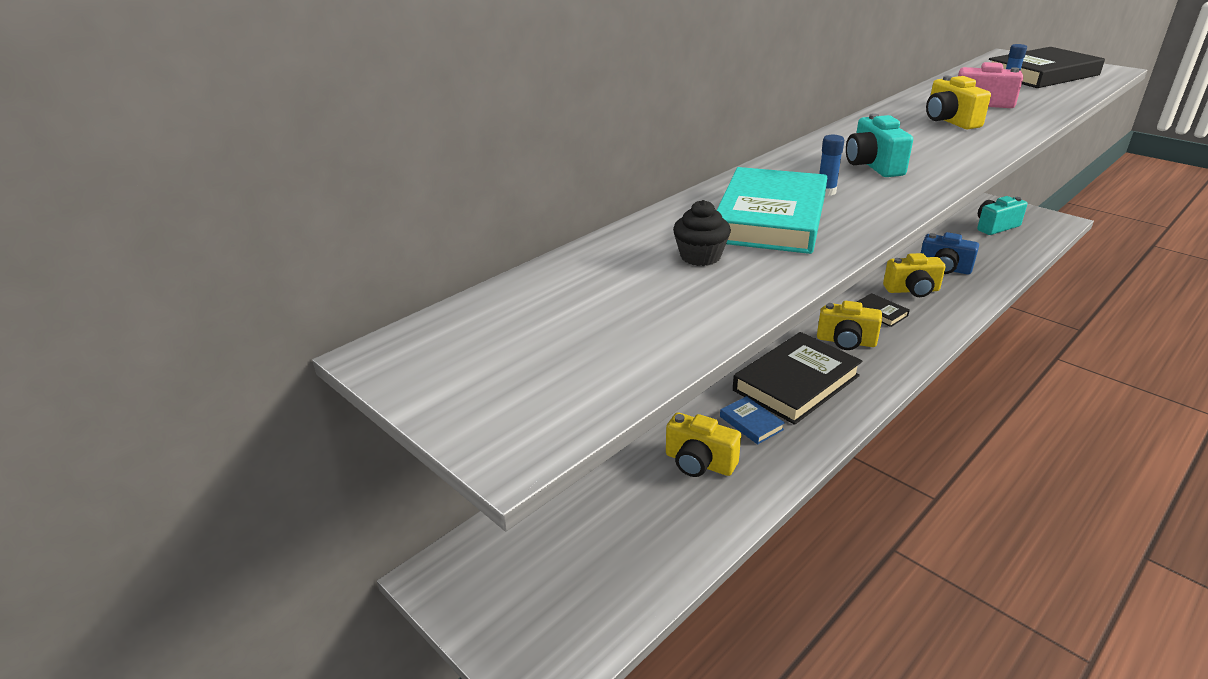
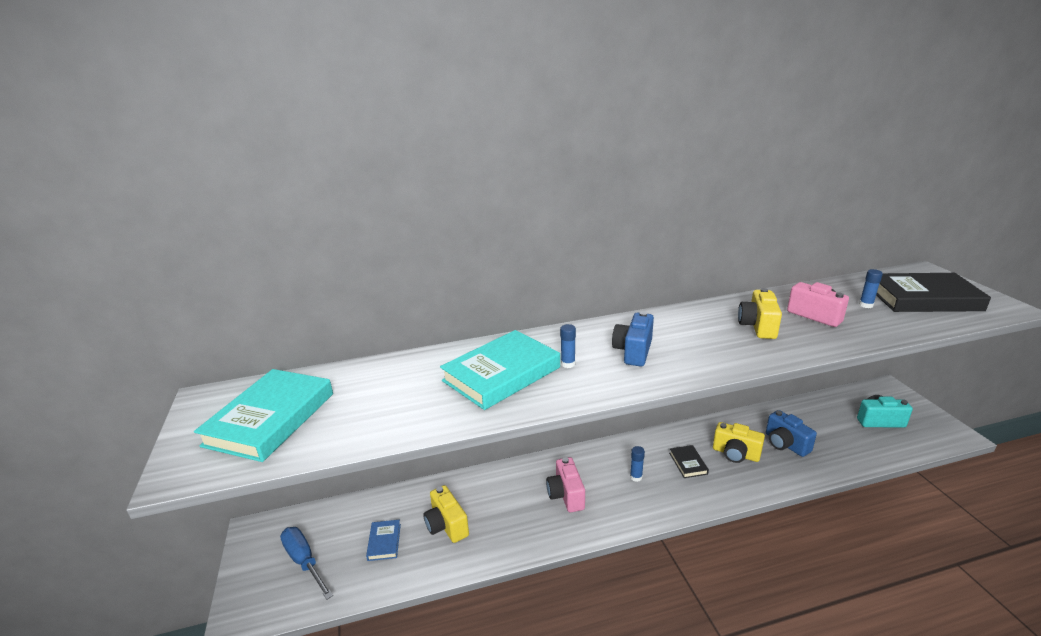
camera: 30 degrees right, 5 degrees down
black cupcake [673,200,731,266] -> none
blue book [720,396,785,444] -> blue book moved to [366,520,401,561]
black book [733,332,862,425] -> pink camera [546,457,585,512]
yellow camera [817,301,882,350] -> blue glue stick [630,446,645,482]
turquoise camera [846,113,913,177] -> blue camera [612,311,654,366]
none -> turquoise book [194,369,333,462]
none -> blue screwdriver [280,527,333,600]

